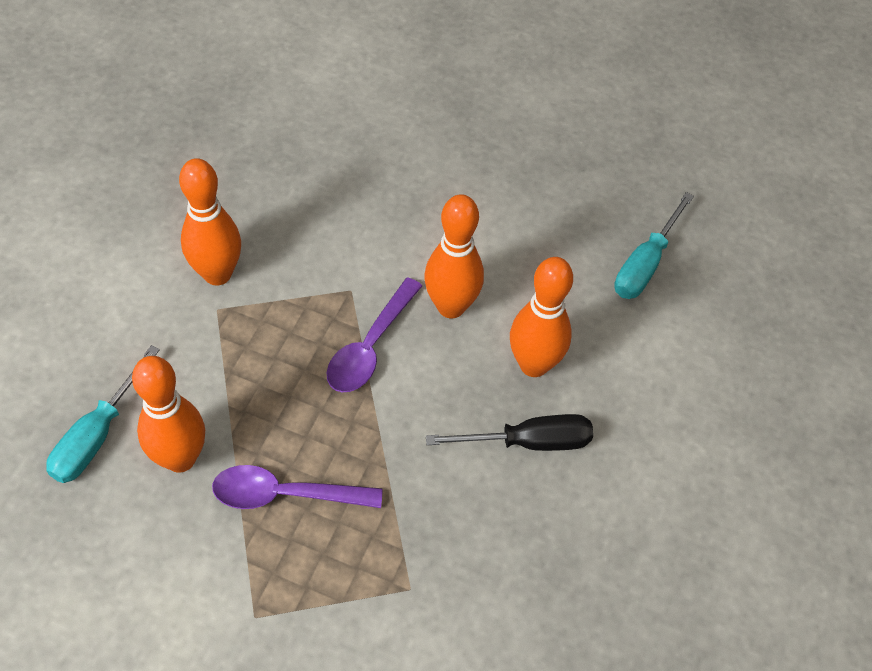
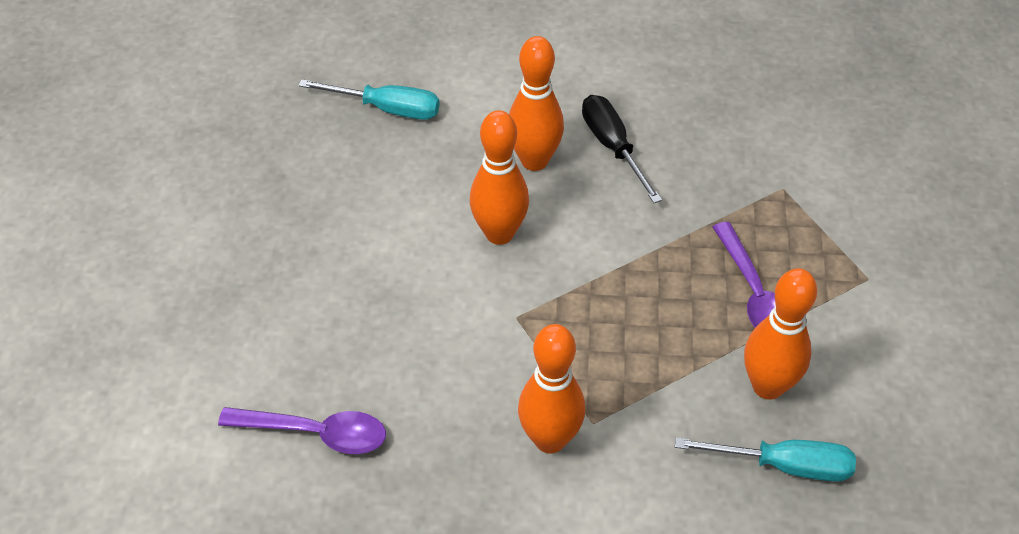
camera: 105 degrees left, 5 degrees down
purple spoon [327,277,422,392] -> purple spoon moved to [218,407,386,454]

